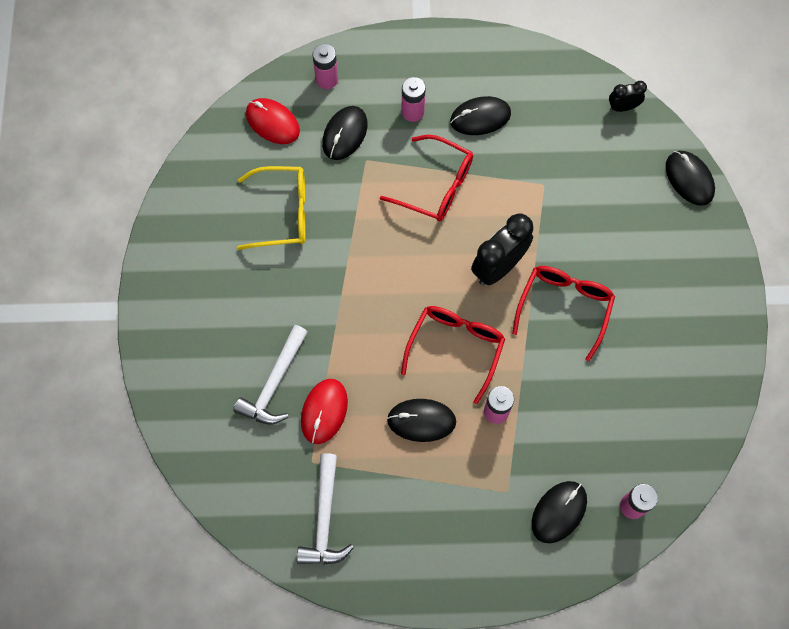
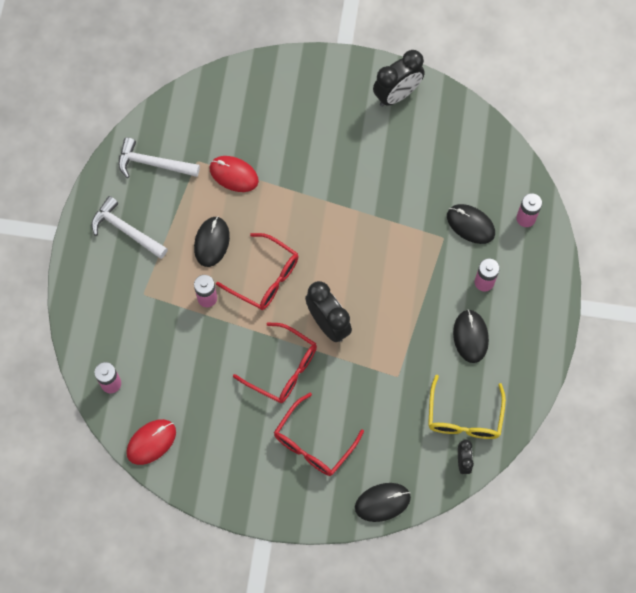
camera: 100 degrees right, 0 degrees up
white hammer [233,325,308,425] -> white hammer moved to [92,196,168,259]
yellow glasses [237,166,306,250] -> yellow glasses moved to [428,375,506,439]
red mouse [246,98,300,144] -> red mouse moved to [126,419,176,465]
red glasses [380,135,473,222] -> red glasses moved to [274,393,364,476]
black mouse [532,481,587,543] -> none
none -> black clock [373,50,425,107]

